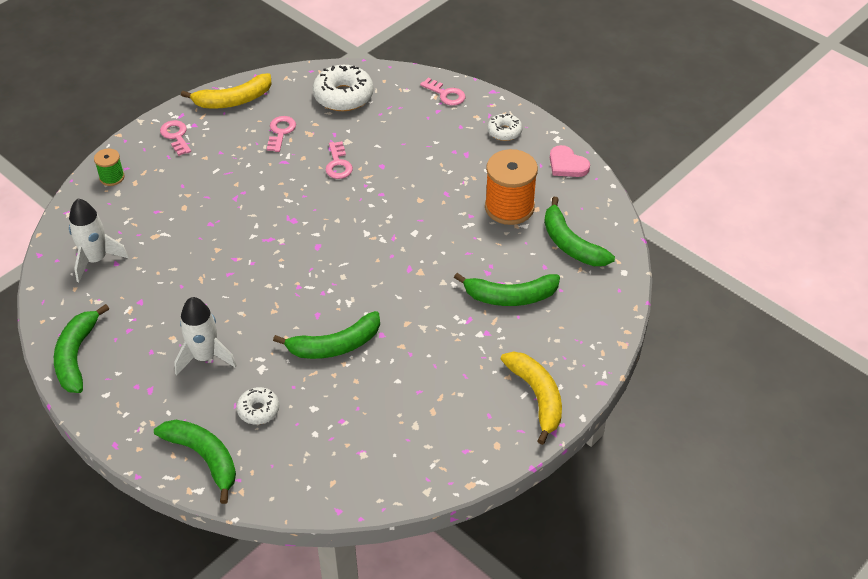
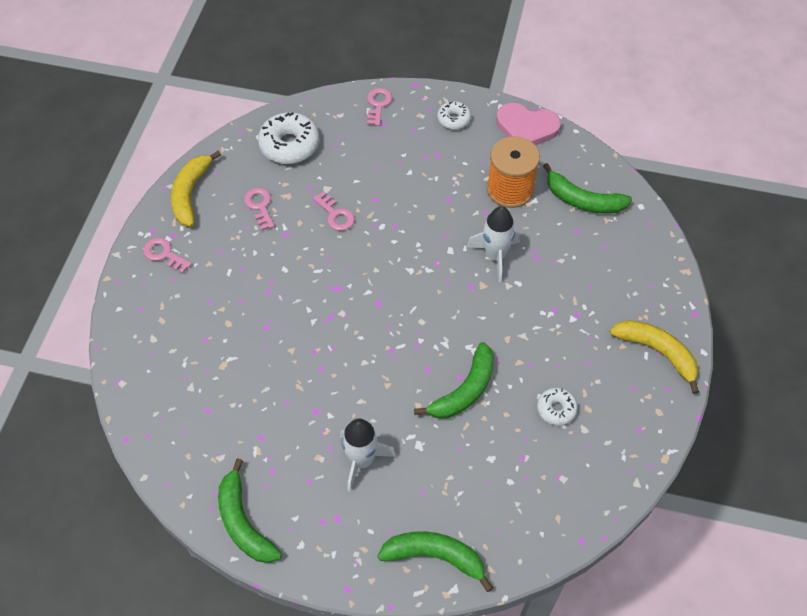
camera: 30 degrees left, 10 degrees up
white rocket [69,199,129,282] -> white rocket moved to [467,206,520,282]
green spool [94,148,124,186] -> none
yellow banana [181,73,272,109] -> yellow banana turned 150 degrees clockwise [171,151,221,227]
white donut [237,387,279,424] -> white donut moved to [537,388,578,426]
pink key [420,78,466,106] -> pink key turned 90 degrees counterclockwise [367,88,392,126]
green banana [454,273,560,306] -> none
pink heart [550,145,590,177] -> pink heart [496,103,561,145], size x1.50

